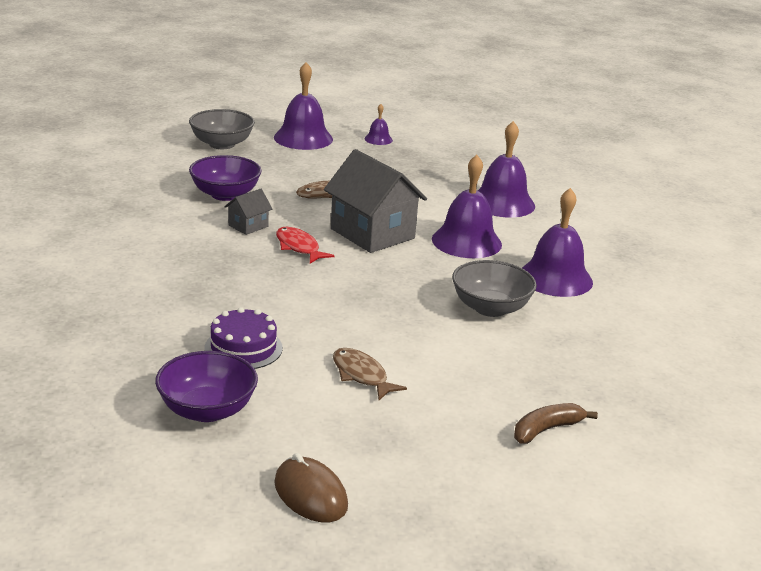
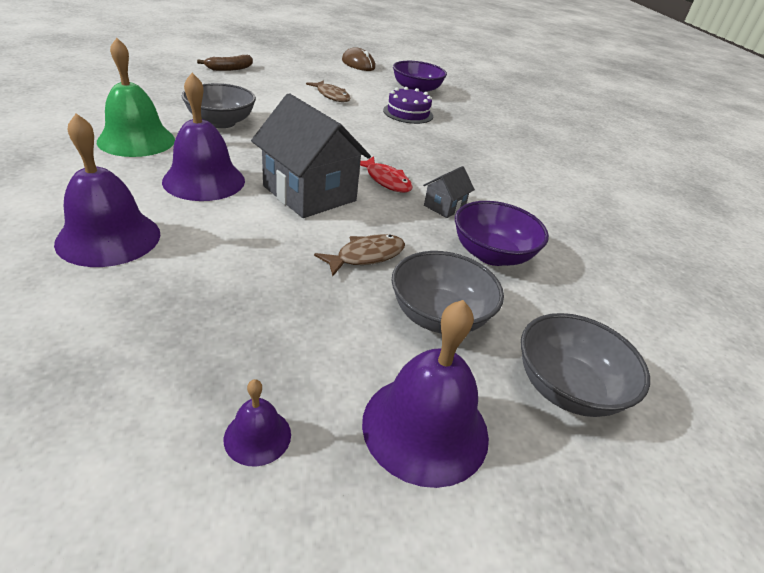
camera: 175 degrees right, 10 degrees up
purple bell [522,188,593,297] -> green bell [97,38,175,157]
none -> grey bowl [392,251,504,334]

